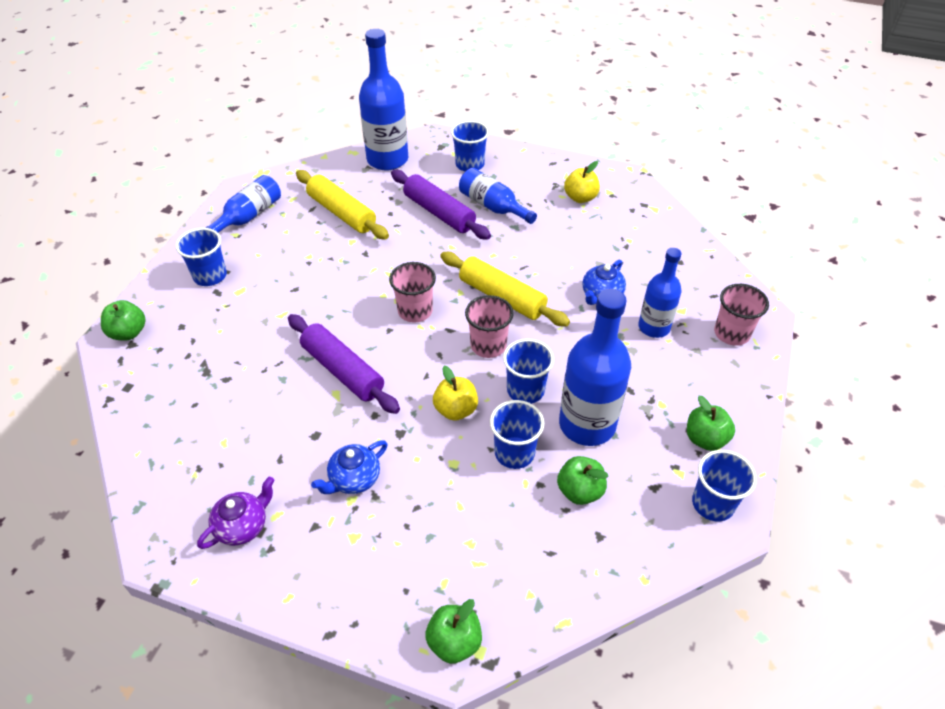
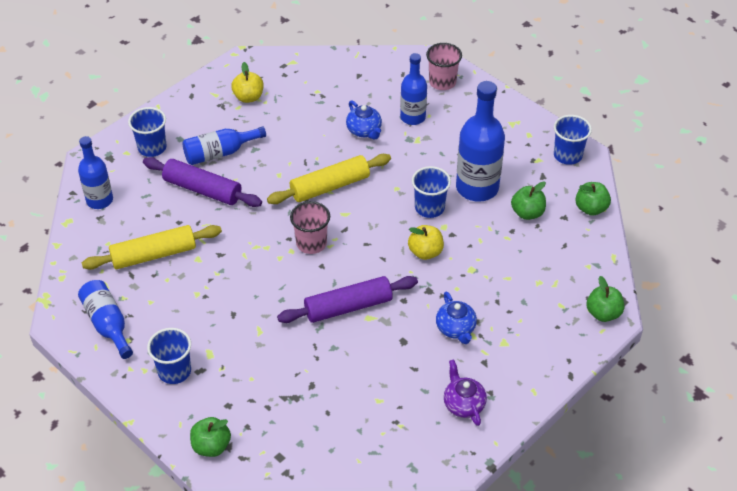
camera: 65 degrees left, 0 degrees up
blue bottle [359,29,408,171] -> blue bottle [78,136,113,209], size x0.62
purple rolling pin [391,170,491,240] -> purple rolling pin turned 45 degrees clockwise [143,157,262,207]
pink cup [465,295,514,358] -> none
blue cup [490,400,544,469] -> none
green apple [687,396,735,451] -> green apple moved to [575,182,611,216]

